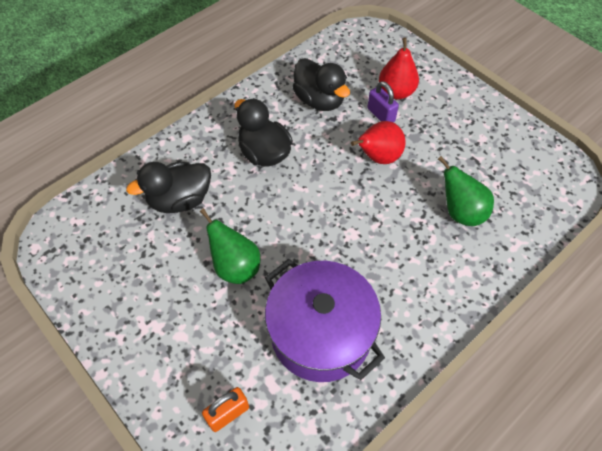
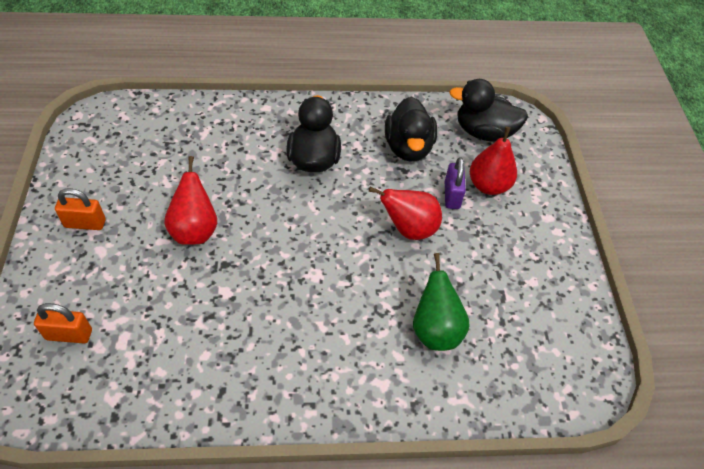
camera: 35 degrees right, 5 degrees down
black duck [126,162,211,213] -> black duck moved to [449,79,528,142]
green pear [200,208,260,284] -> red pear [164,156,217,245]
purple pot [265,259,385,382] -> none
none -> orange padlock [55,188,106,230]

